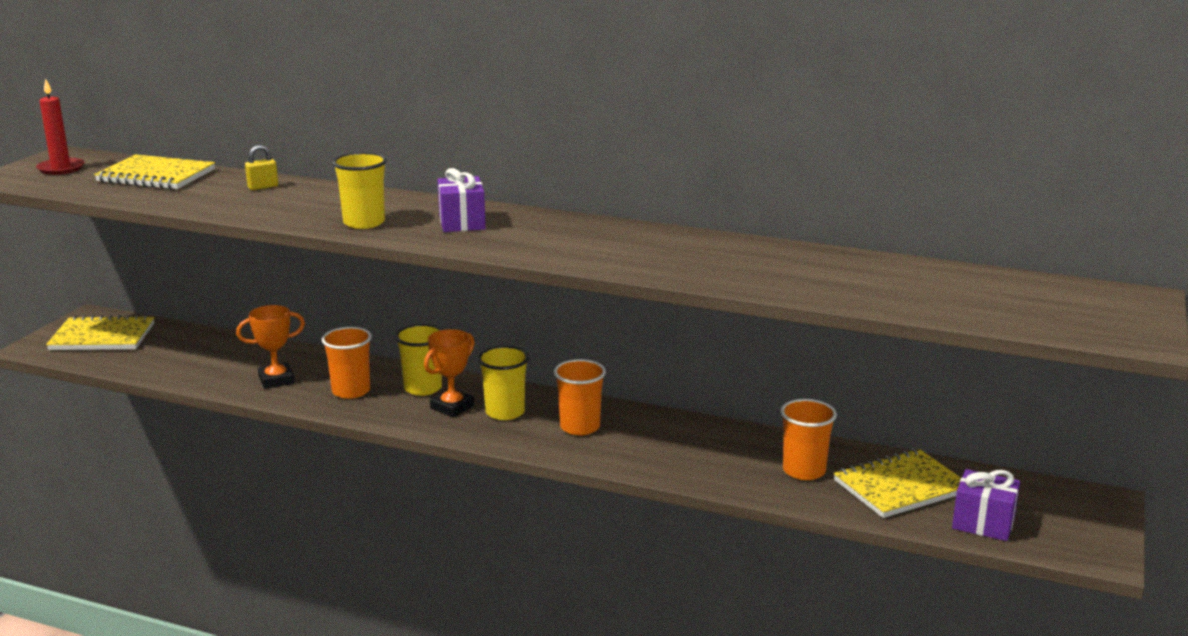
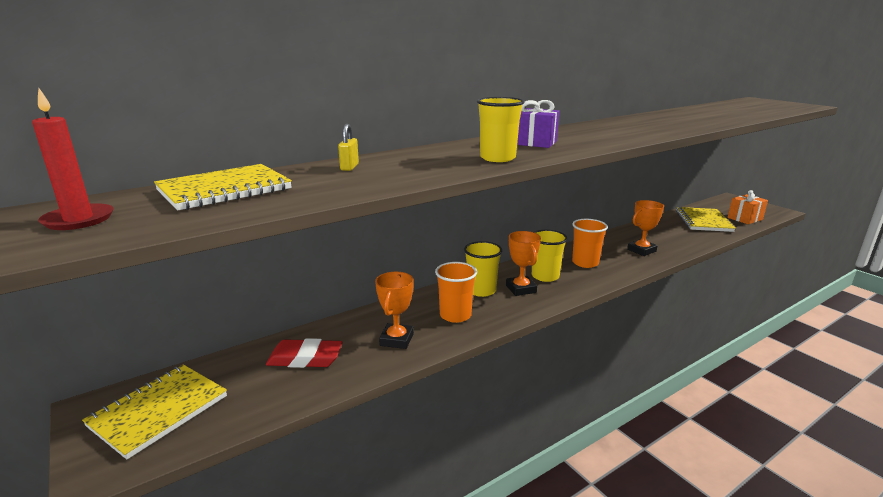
camera: 55 degrees left, 0 degrees up
orange cup [781,399,837,480] -> none
purple gift [952,469,1020,541] -> orange gift [728,190,768,224]
none -> red eraser [266,338,343,368]
none -> orange trophy [627,200,664,256]

